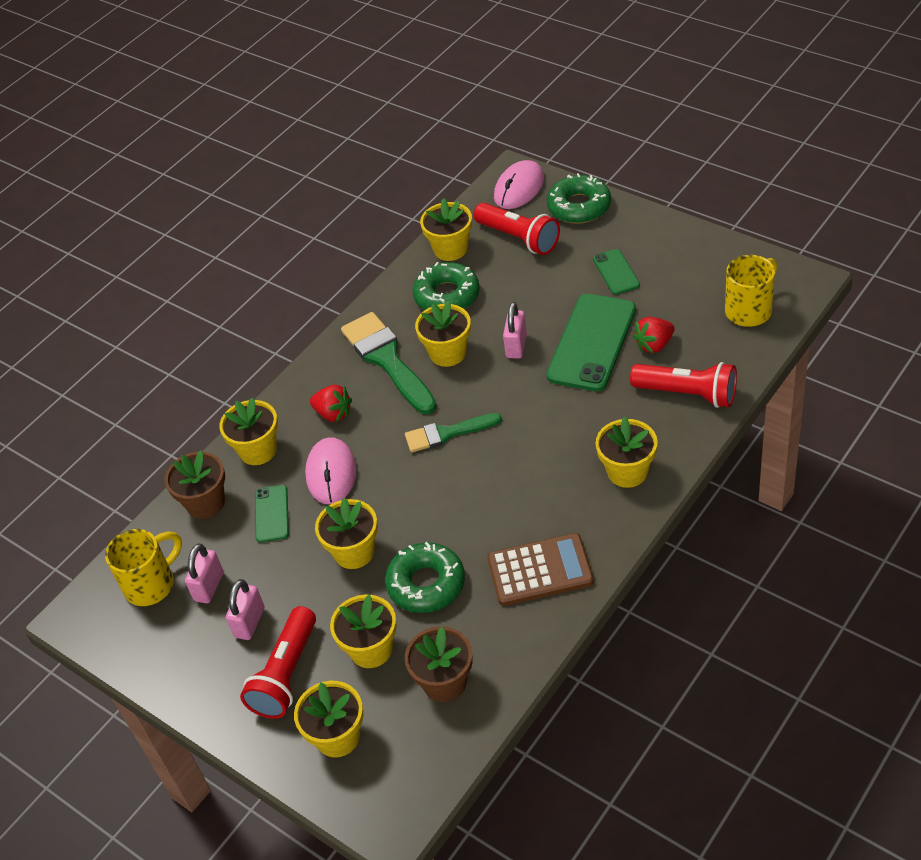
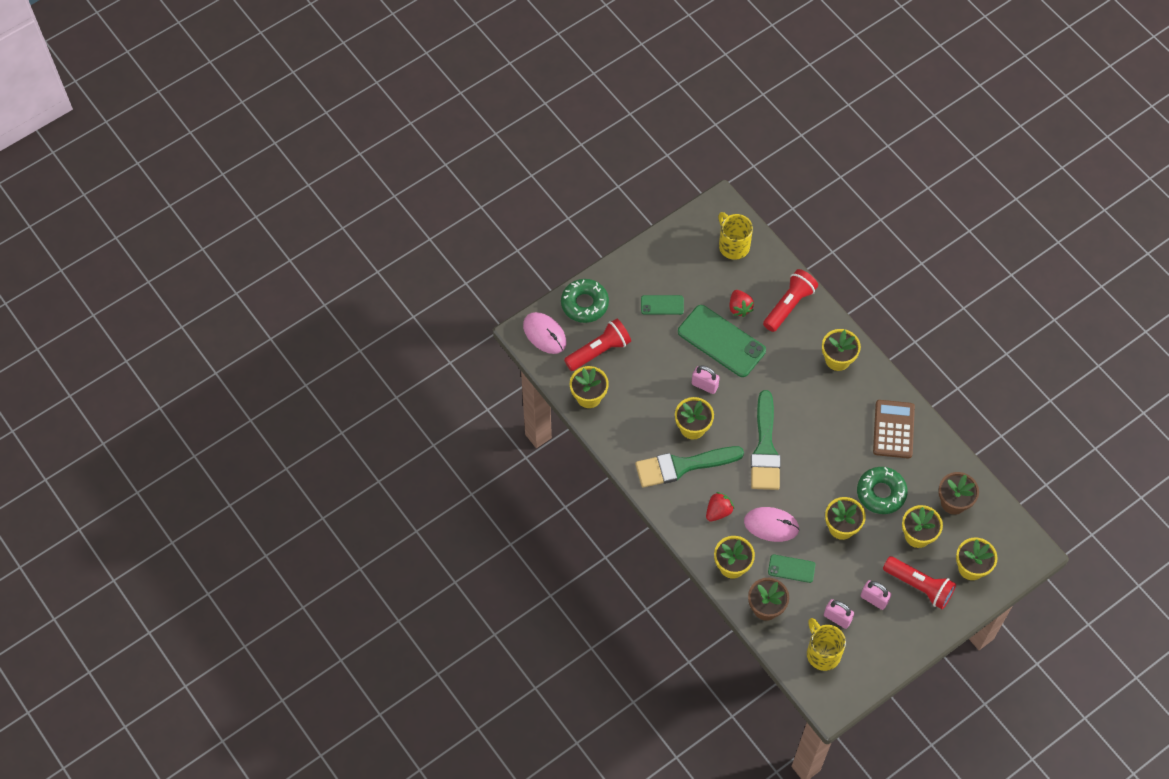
camera: 80 degrees left, 15 degrees up
green brush [405,413,502,452] -> green brush [751,390,780,490], size x1.63
green donut [413,262,480,310] -> none

